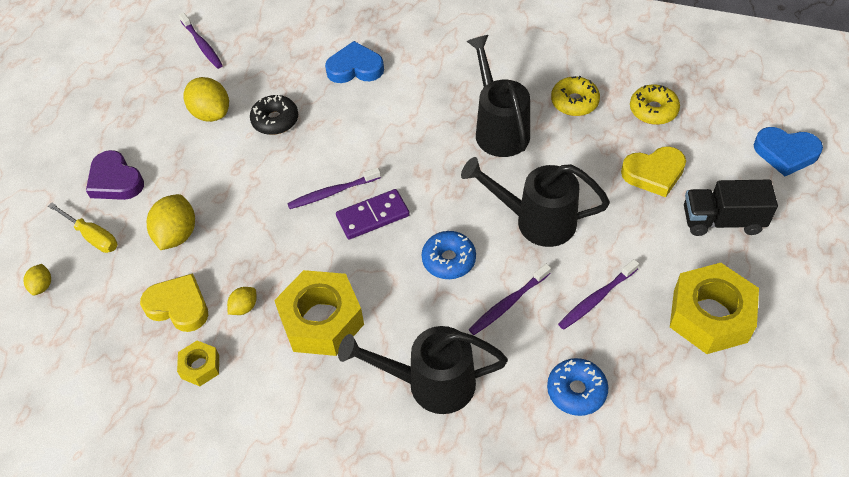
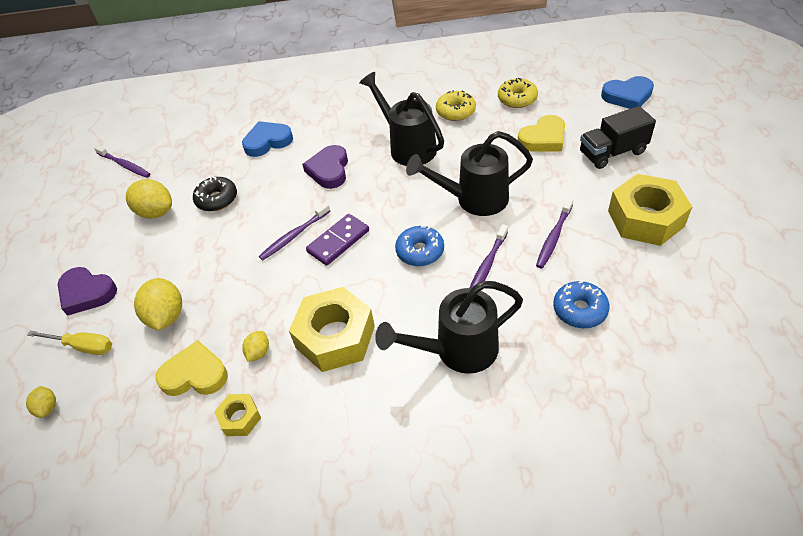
camera: 20 degrees left, 5 degrees down
none -> purple heart [302,145,348,189]

